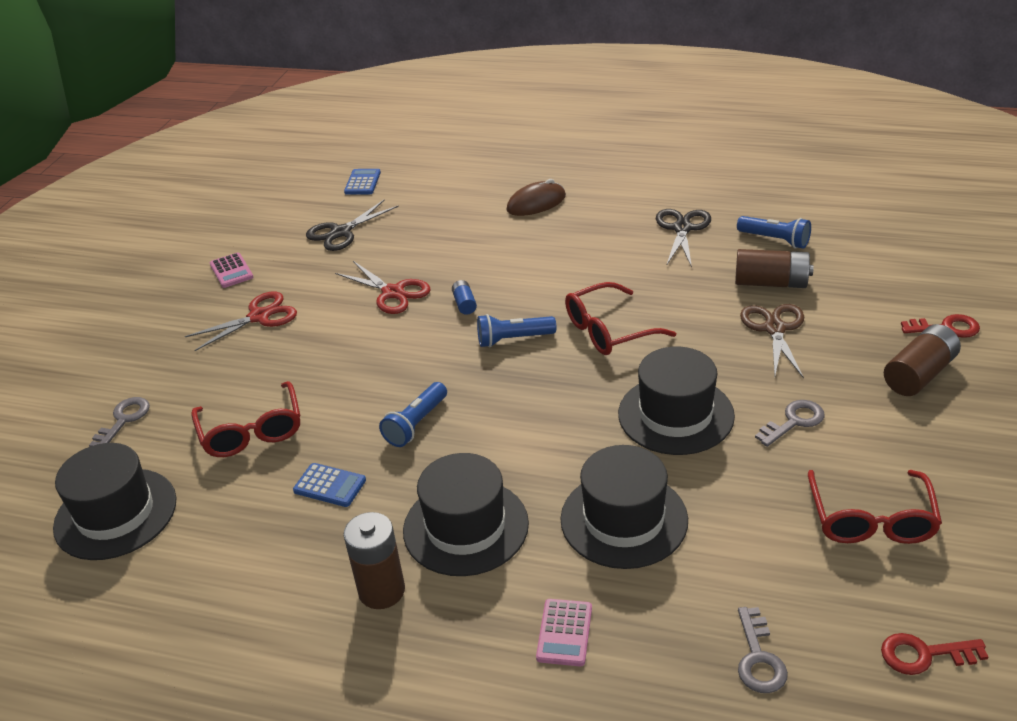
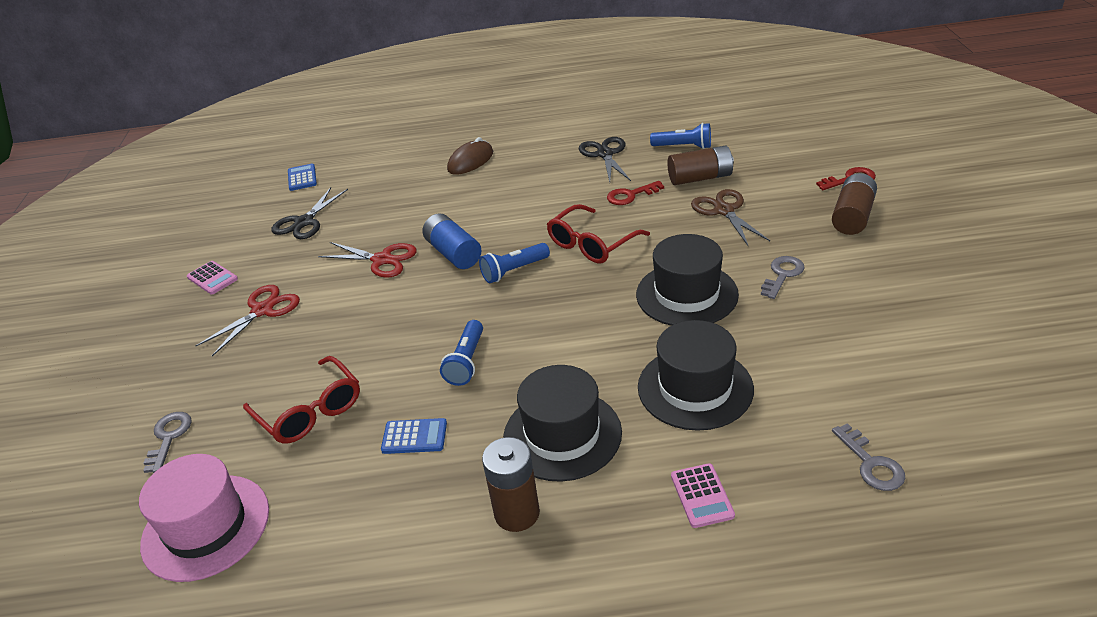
camera: 20 degrees left, 0 degrees up
black hat [53,443,177,560] -> pink hat [139,454,269,582]
blue battery [452,280,477,315] -> blue battery [422,213,481,269], size x1.93
red glasses [808,470,942,544] -> none
red key [881,633,988,675] -> red key moved to [607,181,664,205]

